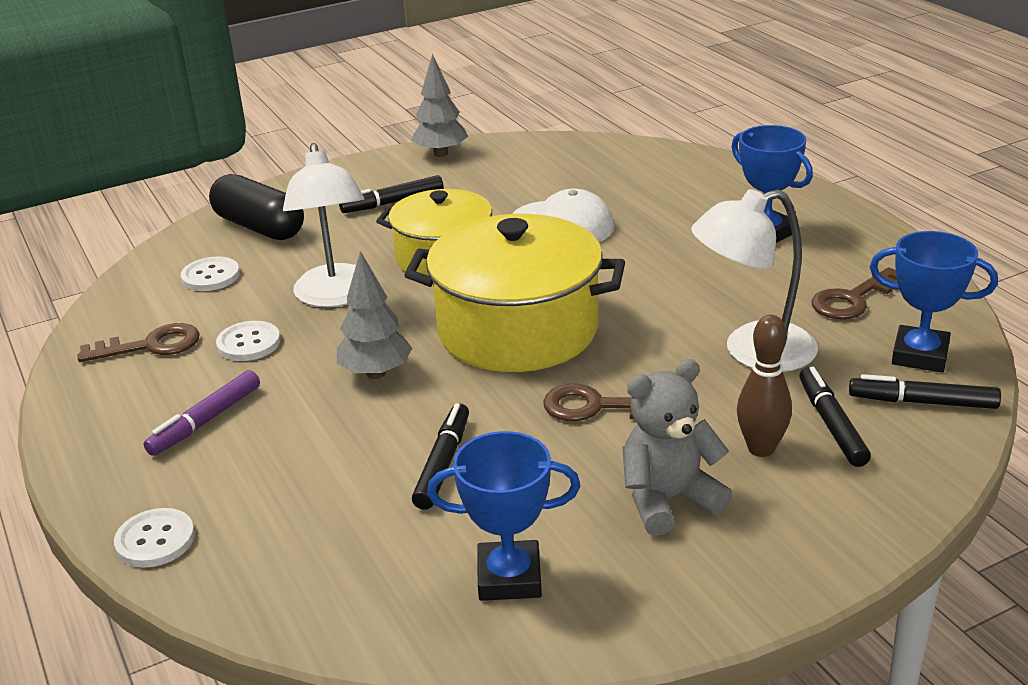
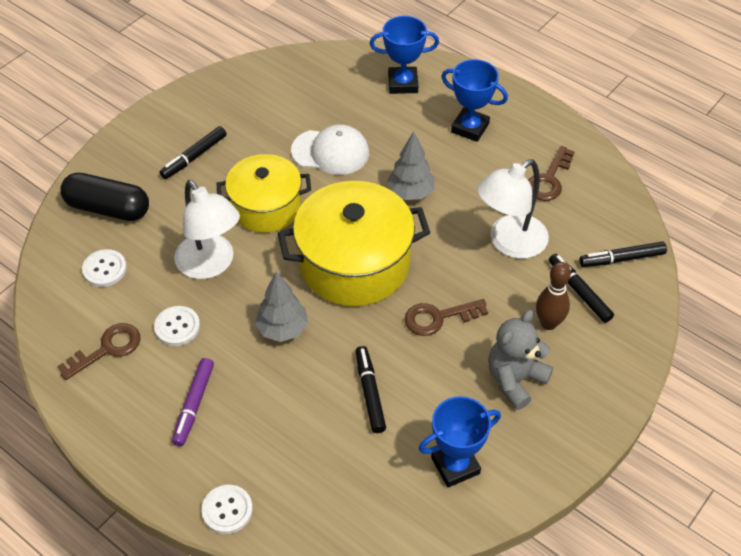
camera: 25 degrees left, 20 degrees up
grey tree [411,53,468,157] -> grey tree moved to [387,131,435,200]
blue trophy [870,231,998,372] -> blue trophy moved to [370,16,439,94]

